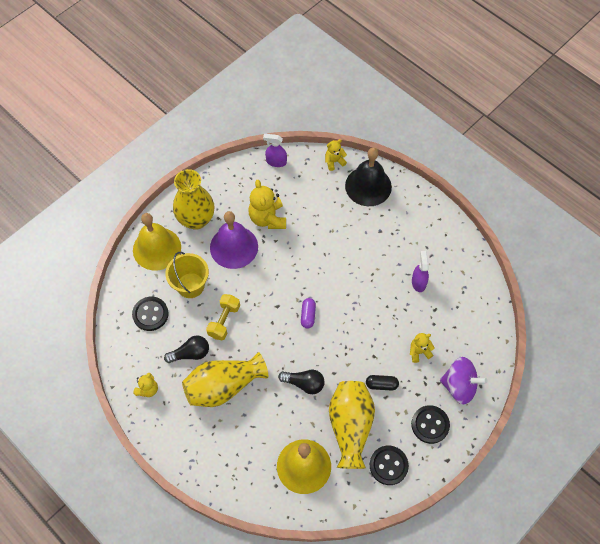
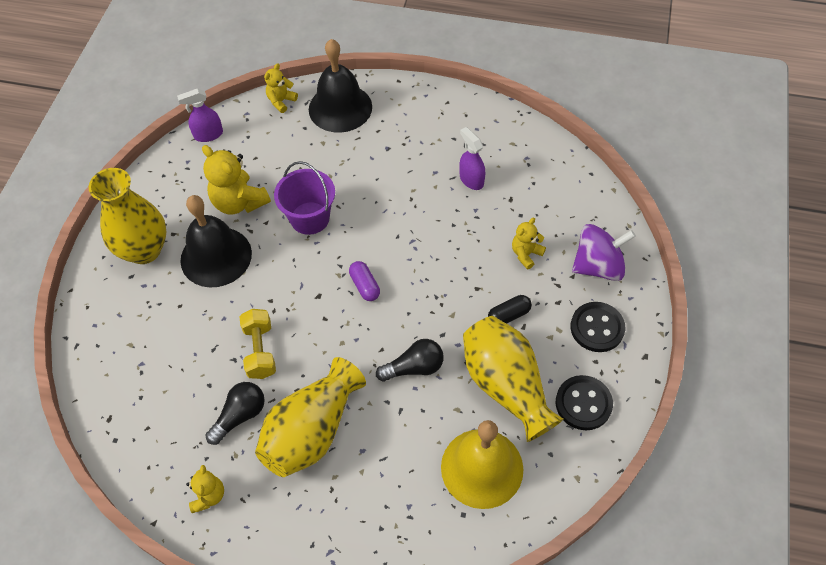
camera: 30 degrees left, 5 degrees down
black button [132,297,169,331] -> none
yellow bell [133,213,181,270] -> none
yellow bucket [165,252,209,298] -> none
purple bell [210,211,258,269] -> black bell [180,195,252,287]
none -> purple bucket [274,161,335,235]

